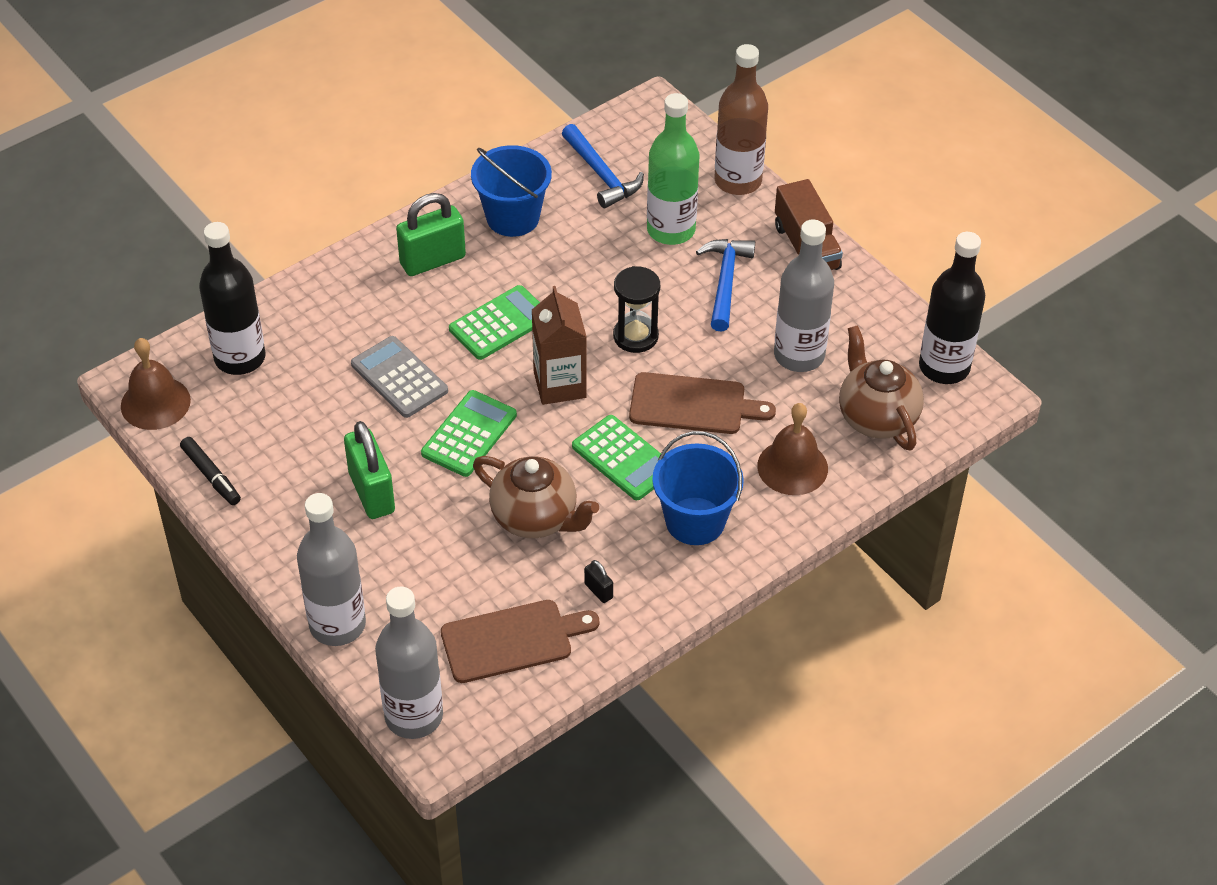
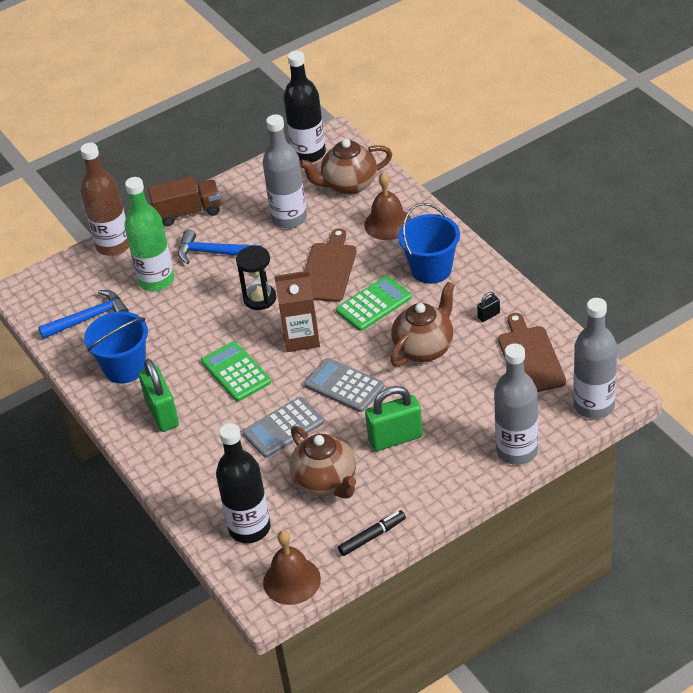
camera: 80 degrees left, 5 degrees down
green calculator [421,390,517,477] -> grey calculator [304,358,384,412]
none -> brown teapot [290,426,356,499]

